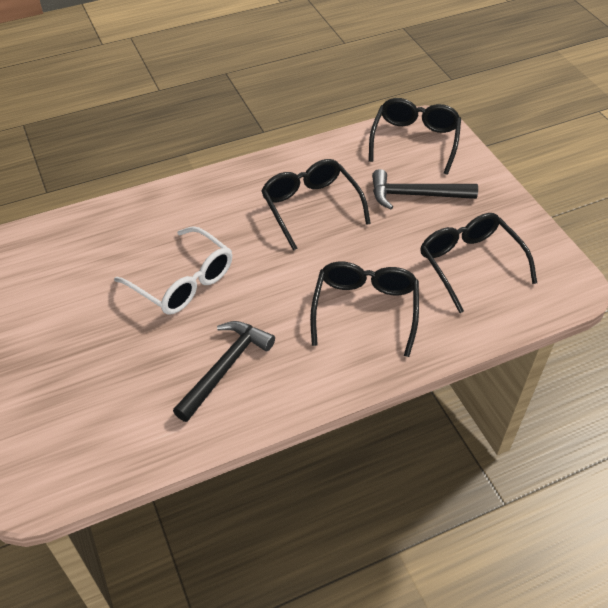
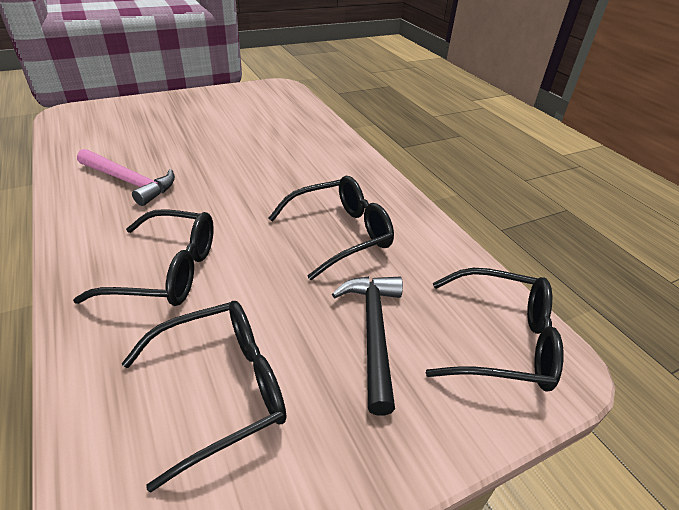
camera: 85 degrees right, 10 degrees down
white glasses [114,226,232,315] -> none
black hammer [173,321,275,422] -> pink hammer [77,149,175,206]

